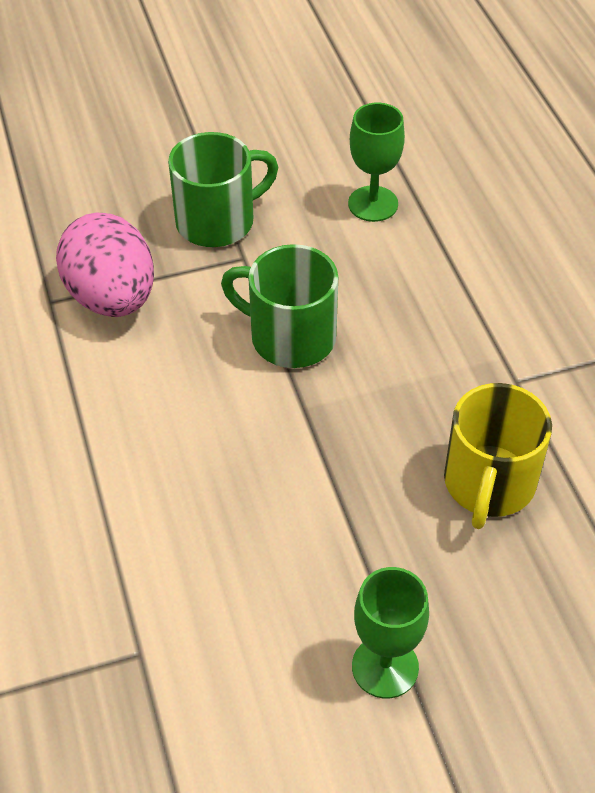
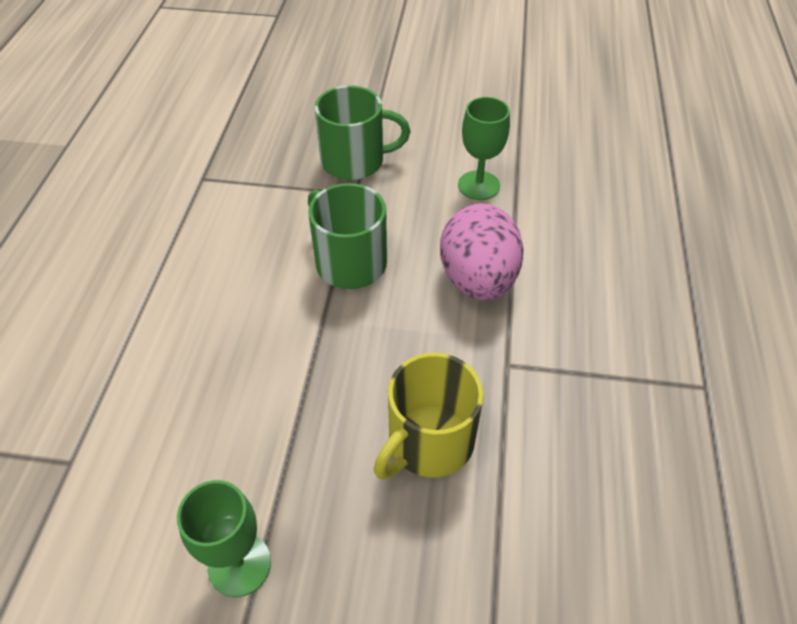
camera: 25 degrees right, 0 degrees up
pink egg [56,213,154,317] -> pink egg moved to [440,203,524,301]

